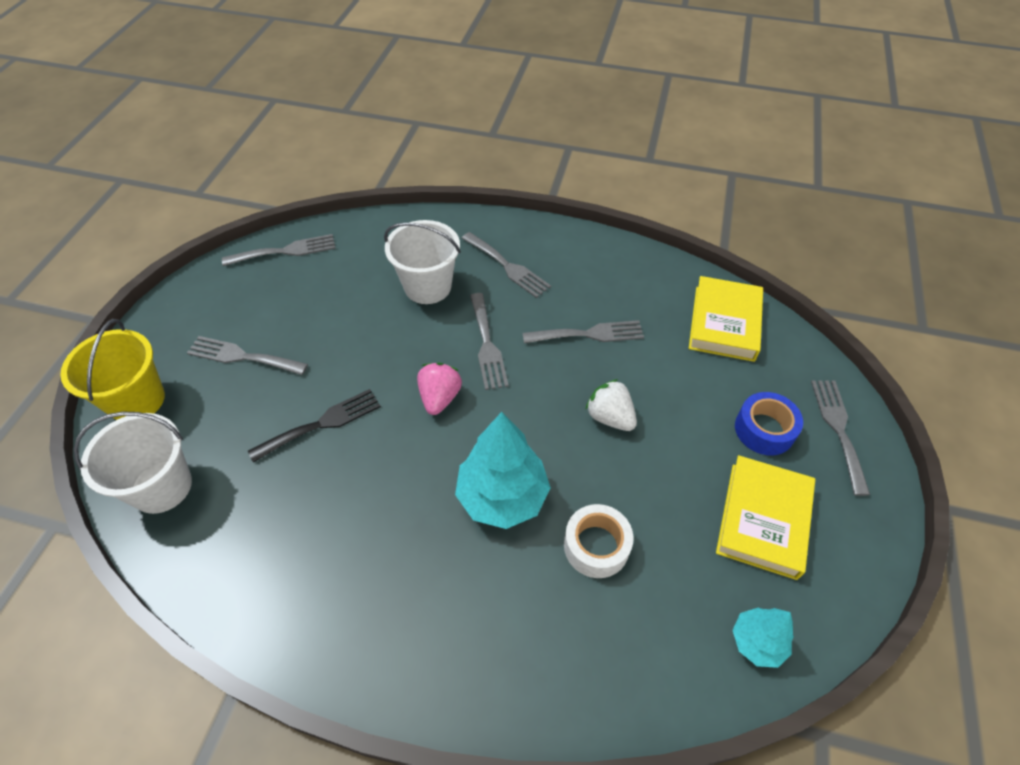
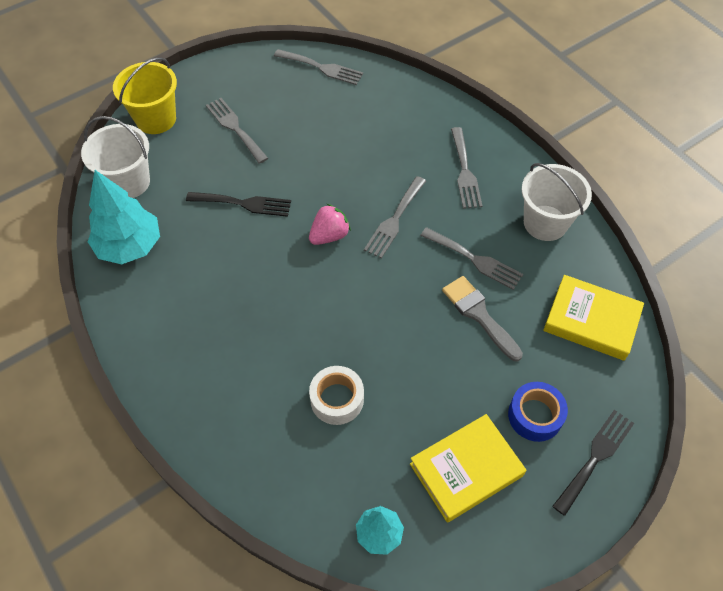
camera: 40 degrees right, 5 degrees up
white bucket [384,220,461,304] -> white bucket moved to [521,163,592,241]
turquoise tree [455,412,551,529] -> turquoise tree moved to [88,170,160,264]
white strawberry [585,379,637,431] -> none
yellow book [689,276,763,362] -> yellow book turned 60 degrees clockwise [543,275,644,361]
grey fork [811,380,870,496] -> black fork [552,410,634,516]
none -> grey brush [442,276,523,362]

